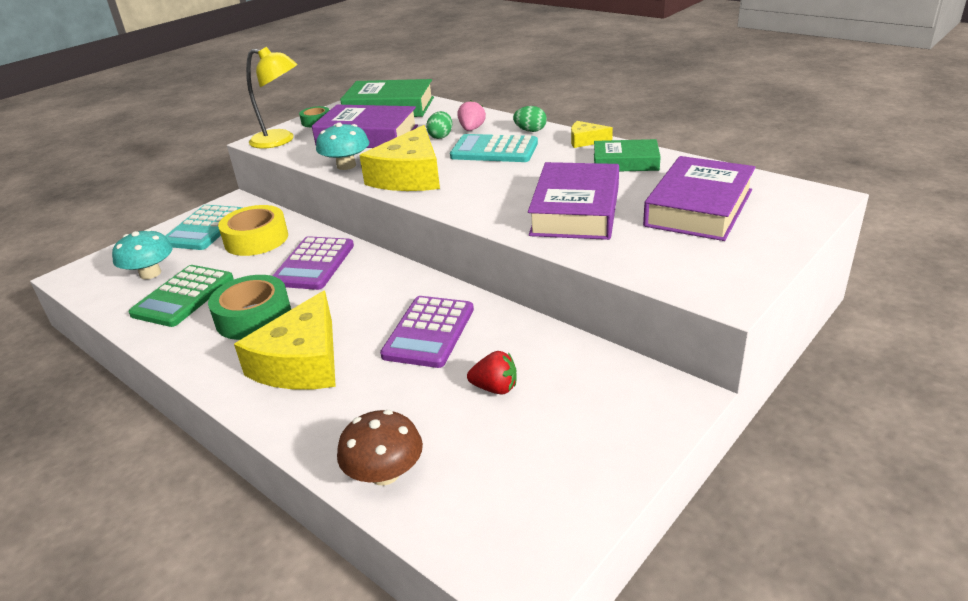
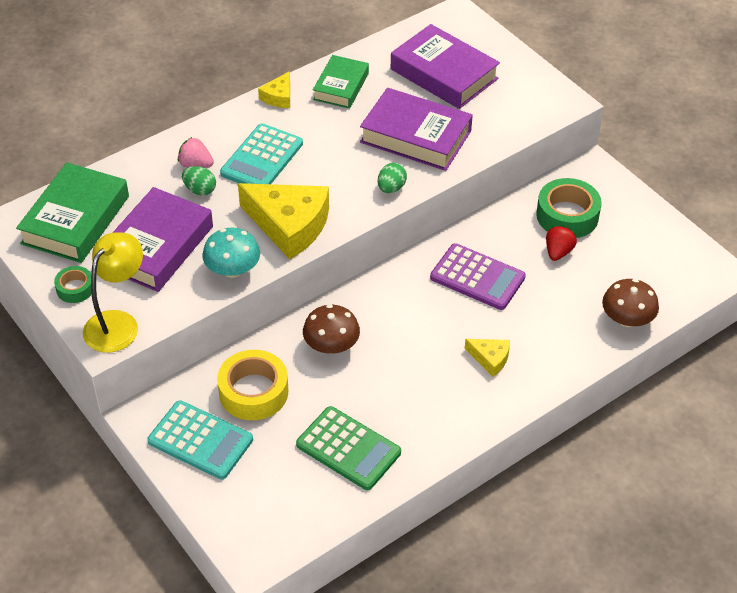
camera: 80 degrees left, 15 degrees up
turquoise mushroom [112,229,173,279] -> none
green tape [208,275,291,340] -> green tape moved to [536,178,602,238]
yellow cheese [234,290,336,390] -> yellow cheese [465,339,510,376], size x0.48
purple calculator [273,236,354,290] -> brown mushroom [303,304,360,354]
green egg [513,106,547,132] -> green egg moved to [378,163,407,193]

